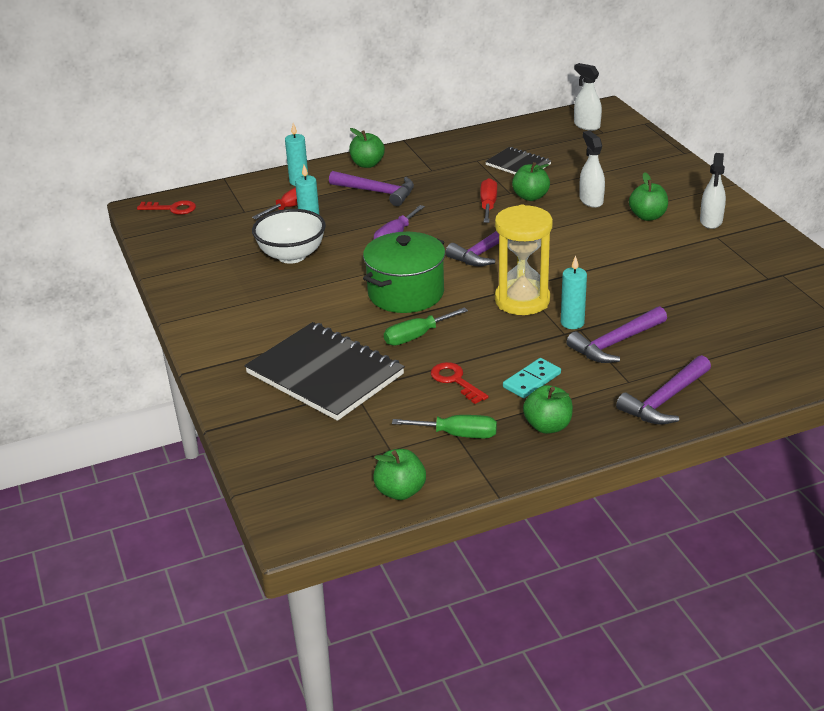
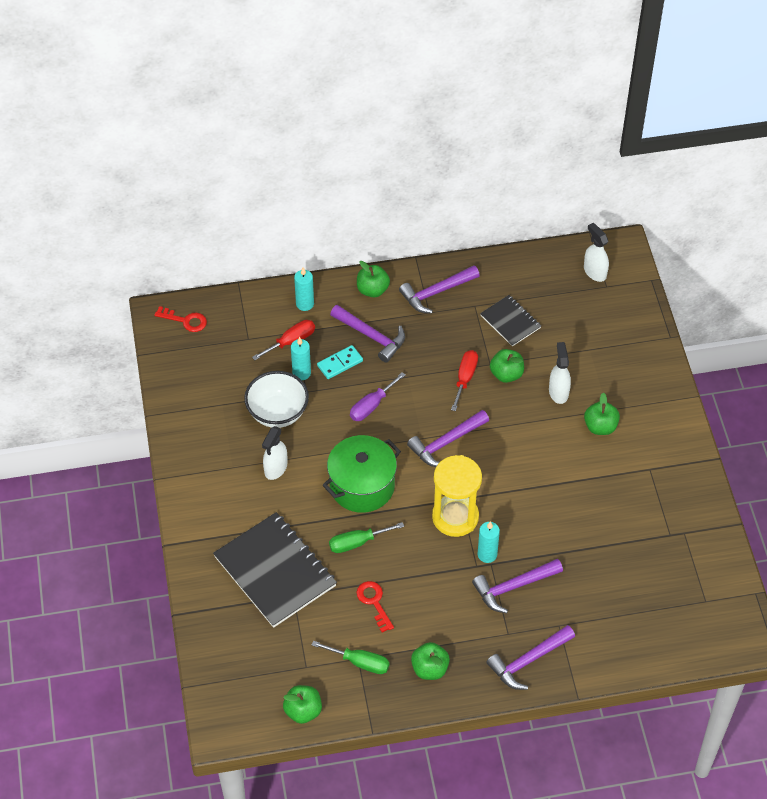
camera: 10 degrees right, 20 degrees up
turquoise domino [503,358,561,398] -> turquoise domino moved to [317,345,363,379]
white spray bottle [700,153,726,229] -> white spray bottle moved to [262,426,287,480]
none -> purple hammer [399,265,480,313]

